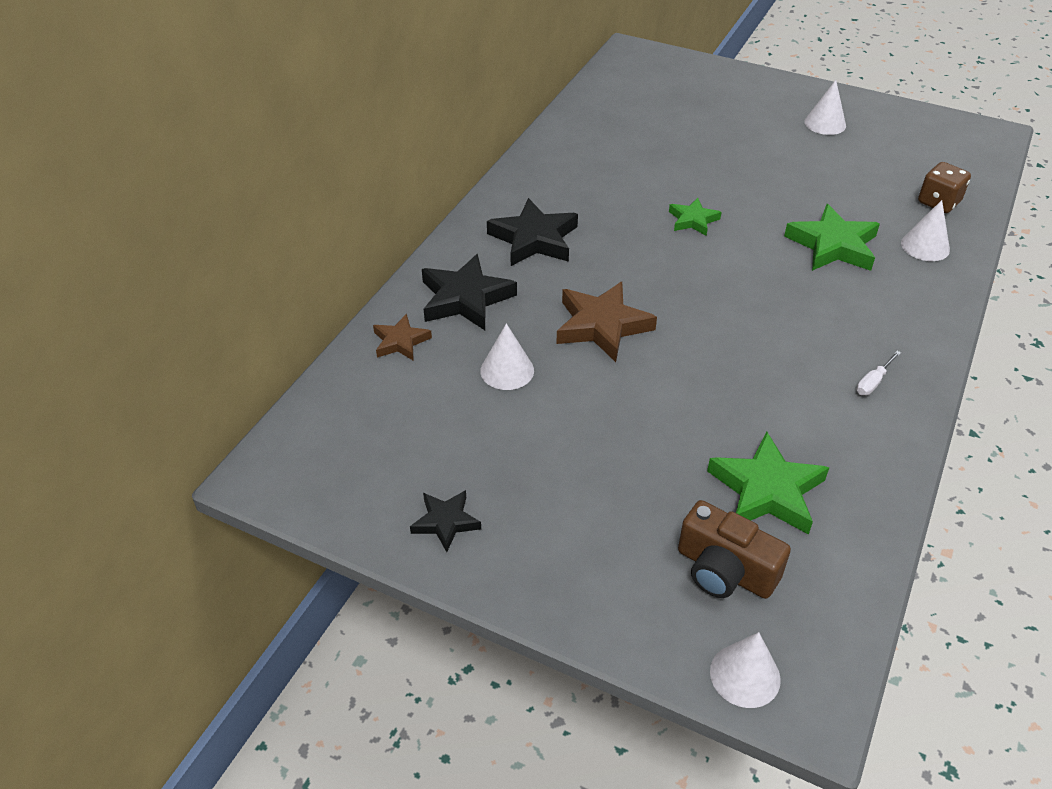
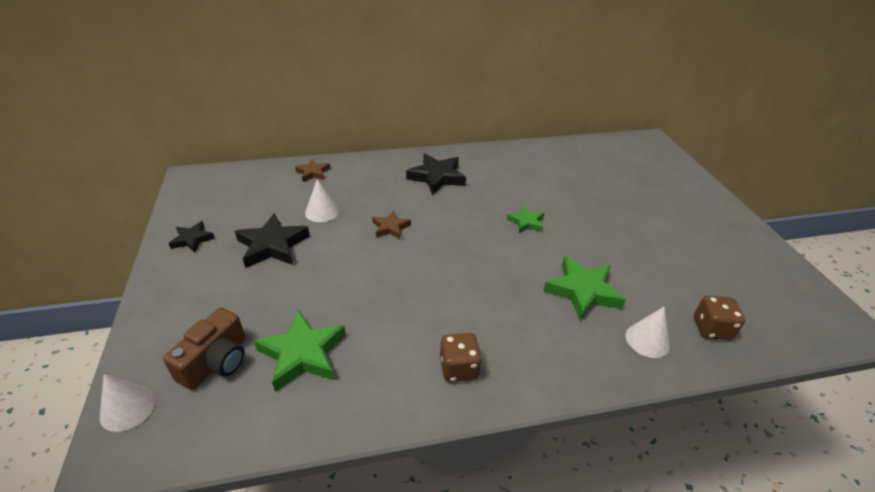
camera: 50 degrees right, 5 degrees down
black star [422,254,517,330] -> black star moved to [235,213,310,268]
brown star [556,282,657,362] -> brown star [372,210,411,239], size x0.58
brown camera [678,500,791,599] -> brown camera turned 150 degrees counterclockwise [163,307,246,390]
white cone [805,80,846,135] -> none
white screwdriver [857,351,901,395] -> brown dice [440,333,482,382]

